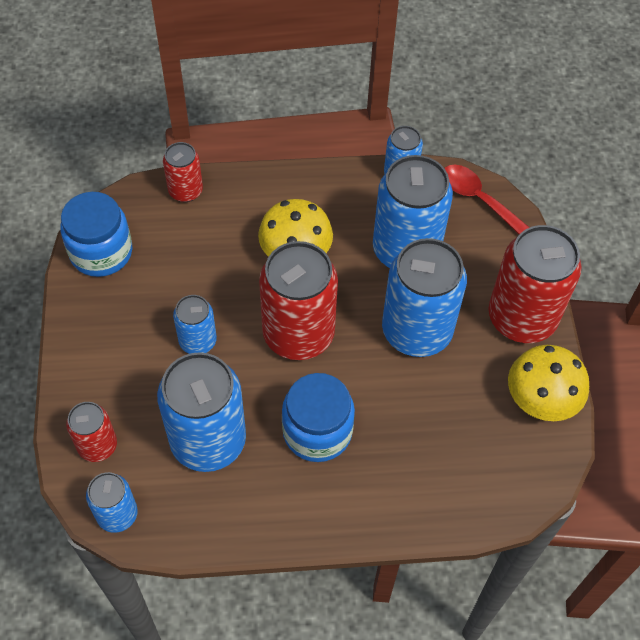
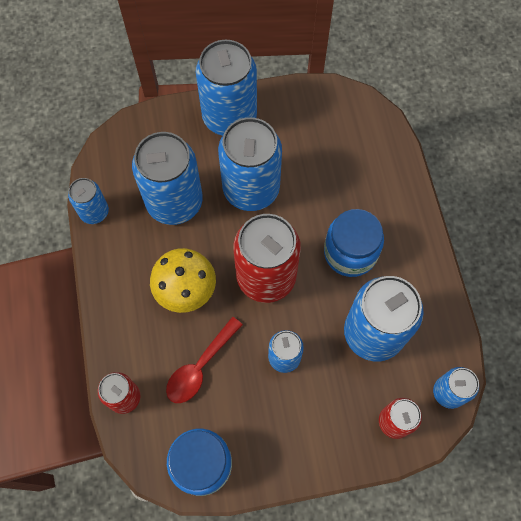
camera: 95 degrees left, 10 degrees up
red spoon [445,165,530,234] -> red spoon moved to [166,317,243,403]
red can [489,225,582,343] -> blue can [196,40,257,136]
yellow mushroom [508,345,589,421] -> none

